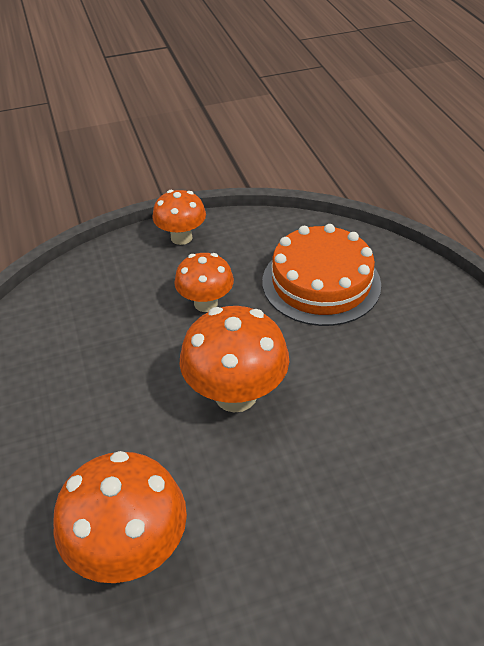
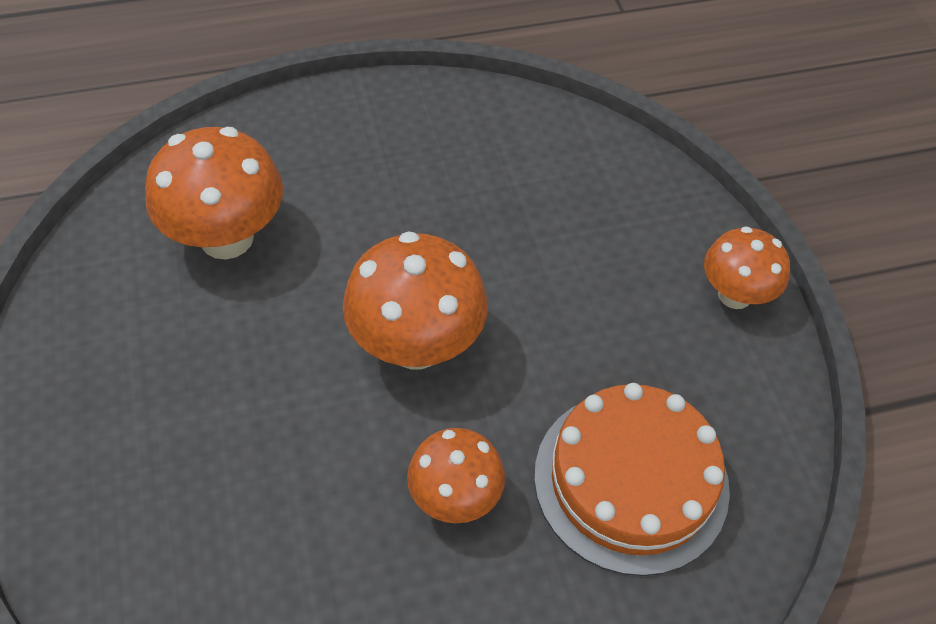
camera: 90 degrees right, 10 degrees up
orange mushroom [174,253,234,312] -> orange mushroom moved to [407,428,505,523]

